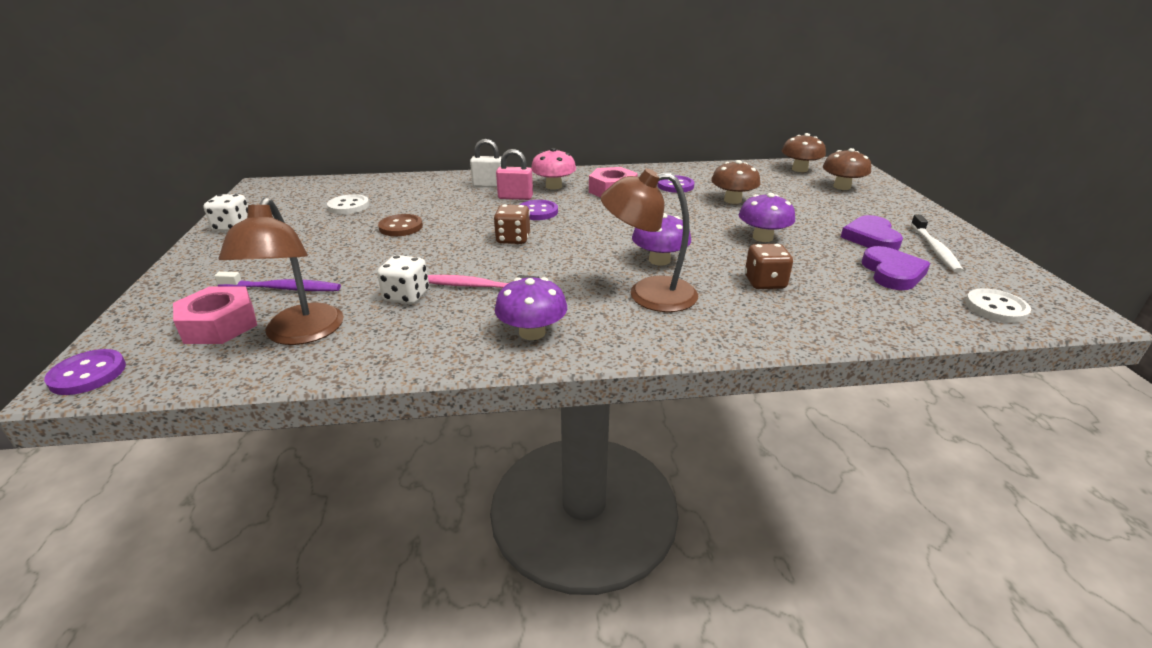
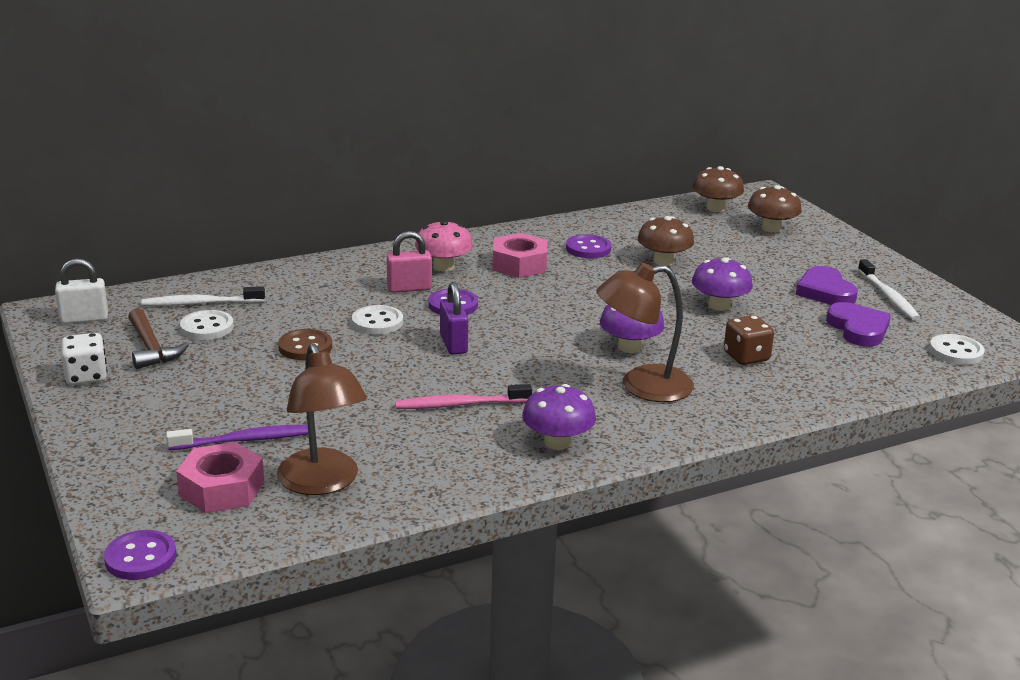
camera: 20 degrees left, 5 degrees down
white dice [377,255,429,304] -> none
white padlock [470,139,502,188] -> white padlock moved to [55,259,108,324]
brown dice [494,205,530,244] -> purple padlock [440,282,468,355]
none -> brown hammer [128,308,189,369]
none -> white toothbrush [142,286,265,306]
none -> white button [352,305,403,335]

